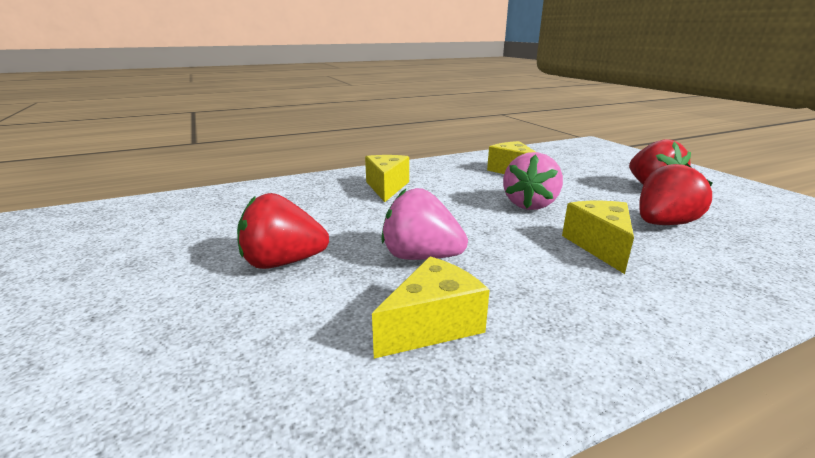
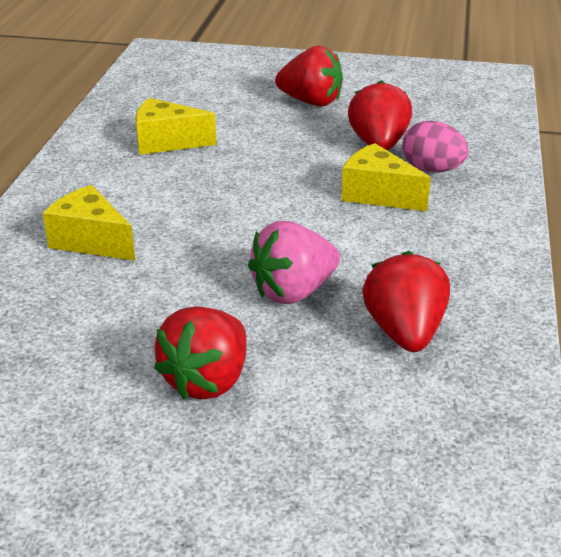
camera: 55 degrees left, 10 degrees up
yellow cheese [372,257,490,359] -> red strawberry [362,251,450,352]
pink strawberry [503,152,563,210] -> none
none -> pink egg [402,121,469,172]

